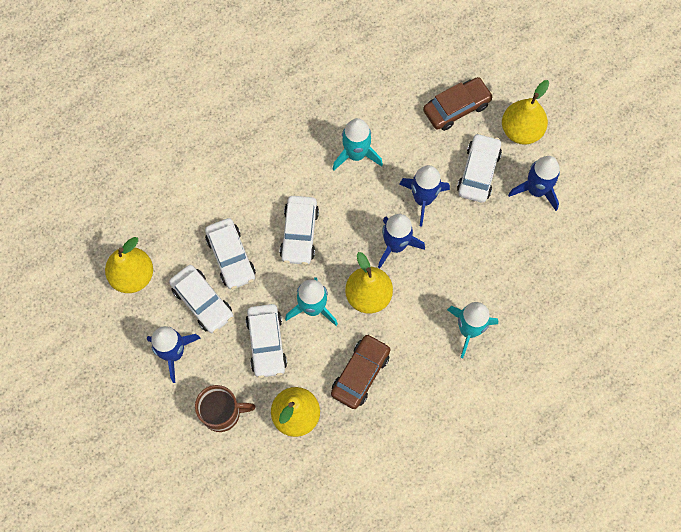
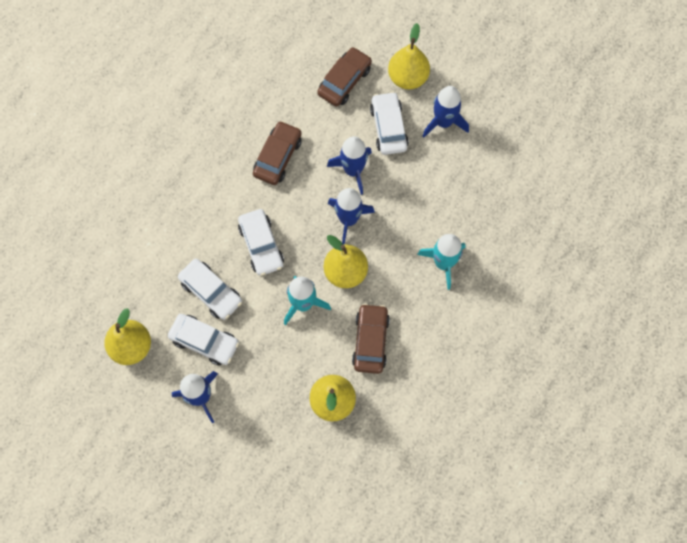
camera: 25 degrees left, 0 degrees up
brown mug [195,385,256,432] -> none
white car [246,304,287,378] -> none
turquoise rocket [333,118,383,171] -> brown car [253,121,302,185]

